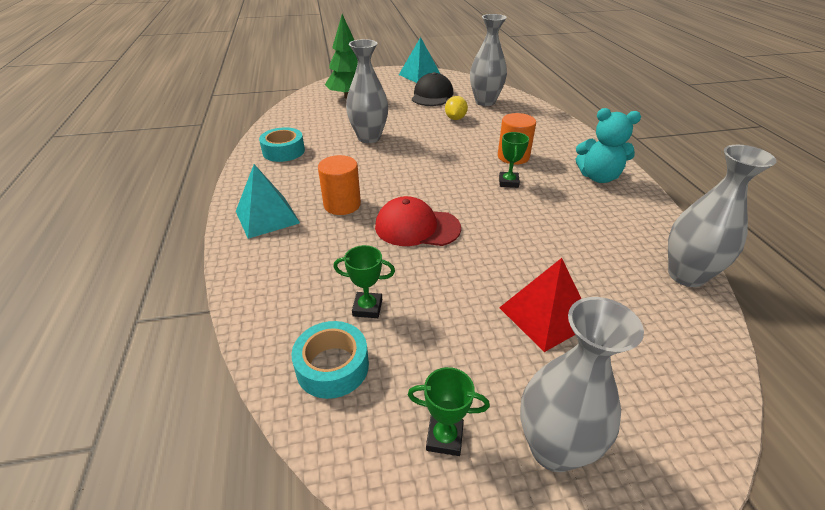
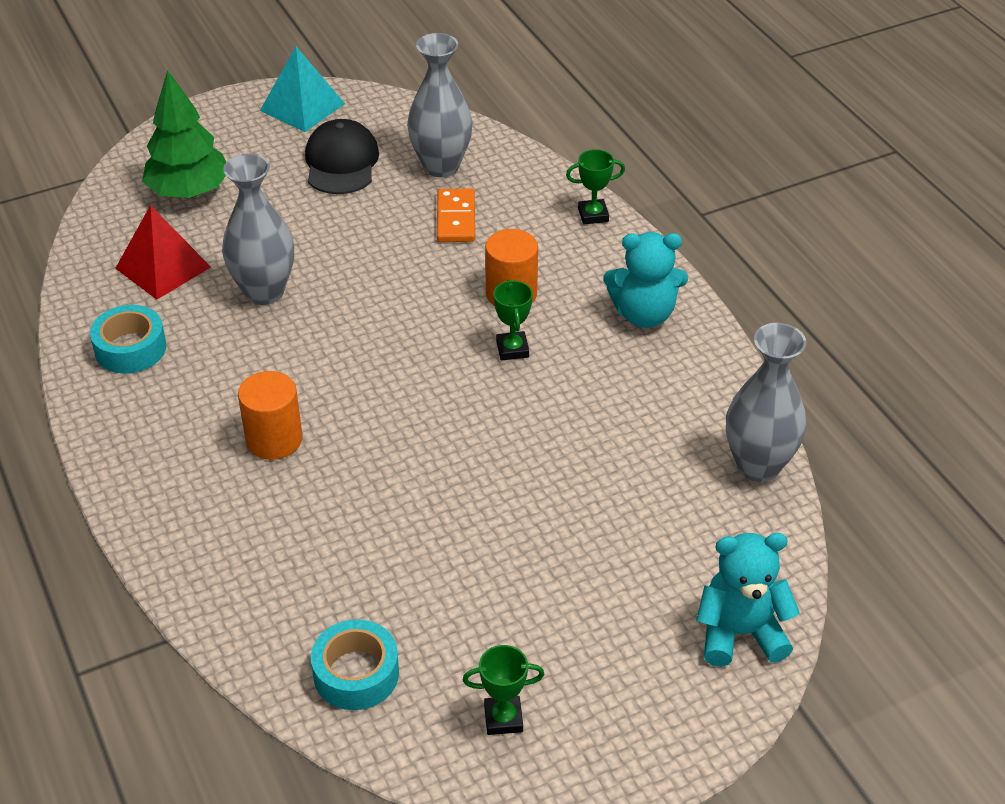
camera: 15 degrees left, 5 degrees up
turquoise pyramid [236,164,300,239] -> none
green trophy [333,245,395,318] -> green trophy moved to [566,149,625,224]
red cap [375,196,461,246] -> none
yellow lemon [445,96,468,120] -> none
red pyramid [499,258,581,352] -> red pyramid moved to [115,205,211,300]
grey vase [520,297,644,472] -> none
none -> orange domino [437,189,475,242]
none -> turquoise teddy bear [696,533,800,667]

